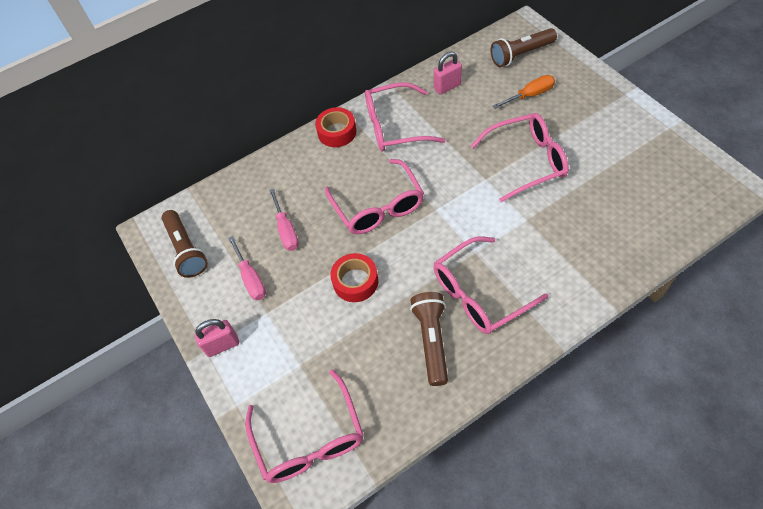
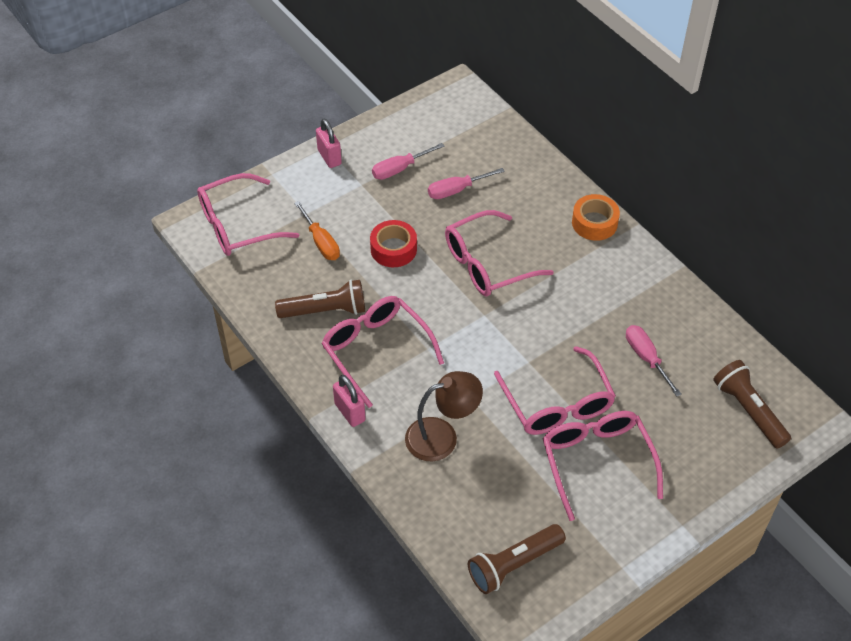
camera: 80 degrees right, 5 degrees down
brown flashlight [162,210,208,278] -> brown flashlight moved to [468,524,566,594]
red tape [315,107,356,147] -> orange tape [572,194,620,241]
pink glasses [365,82,446,152] -> pink glasses moved to [543,411,663,521]
pink padlock [434,52,462,95] -> pink padlock moved to [333,375,366,427]
orange screwdriver [492,75,555,109] -> orange screwdriver moved to [294,201,340,260]
none -> brown lamp [405,371,483,462]
none -> pink screwdriver [626,325,682,397]

